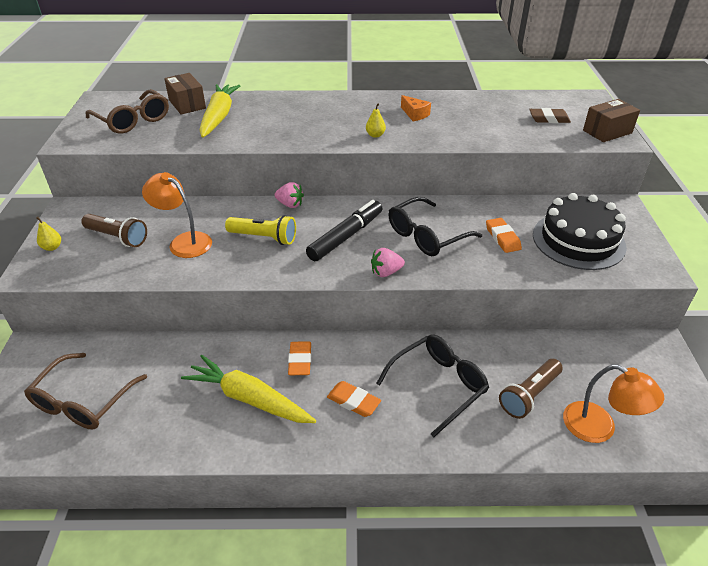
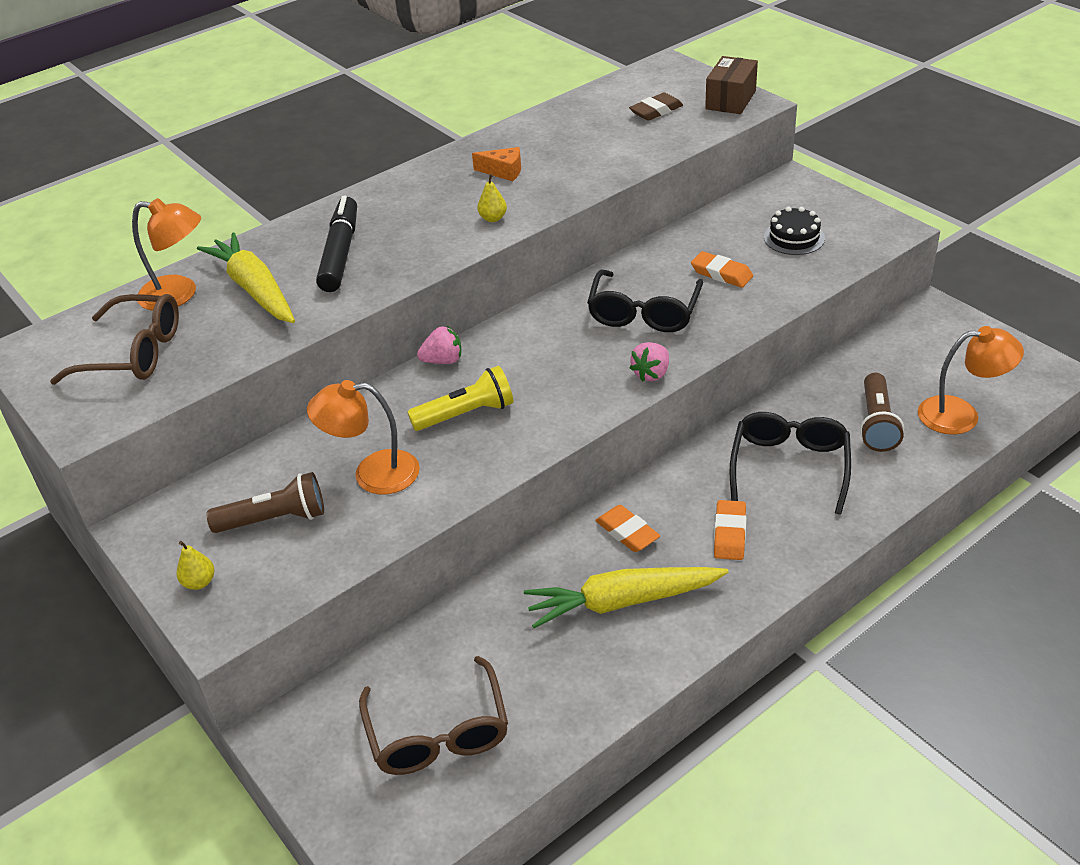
camera: 35 degrees left, 0 degrees up
brown box [164,73,206,114] -> orange lamp [132,198,201,311]
black marker [306,200,383,261] -> black marker moved to [316,196,357,292]
orange eraser [327,381,381,417] -> orange eraser turned 75 degrees counterclockwise [714,500,746,560]
black cake [533,193,627,270] -> black cake [764,207,825,255], size x0.52

